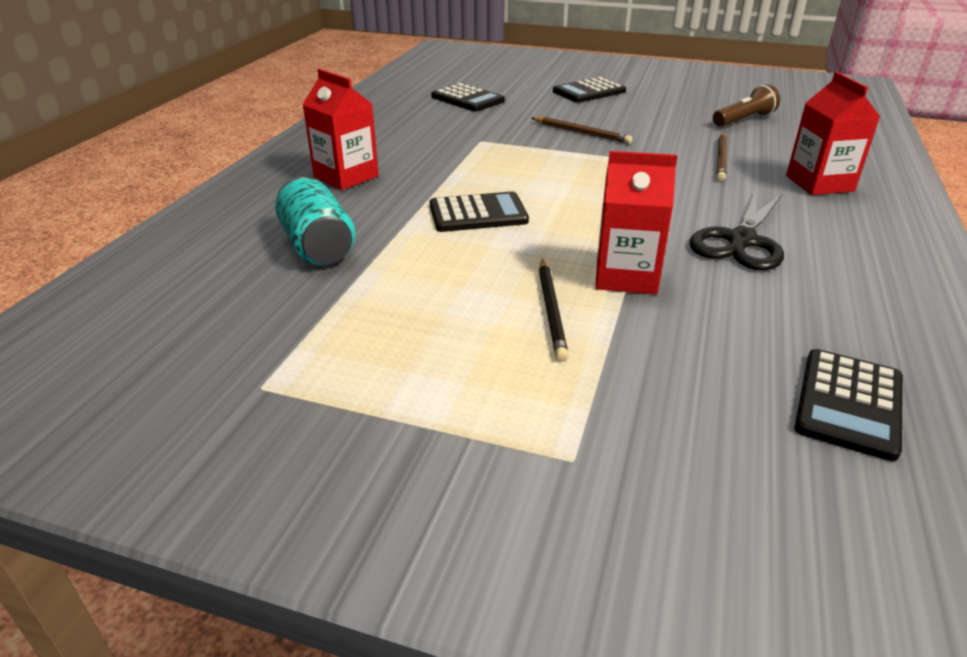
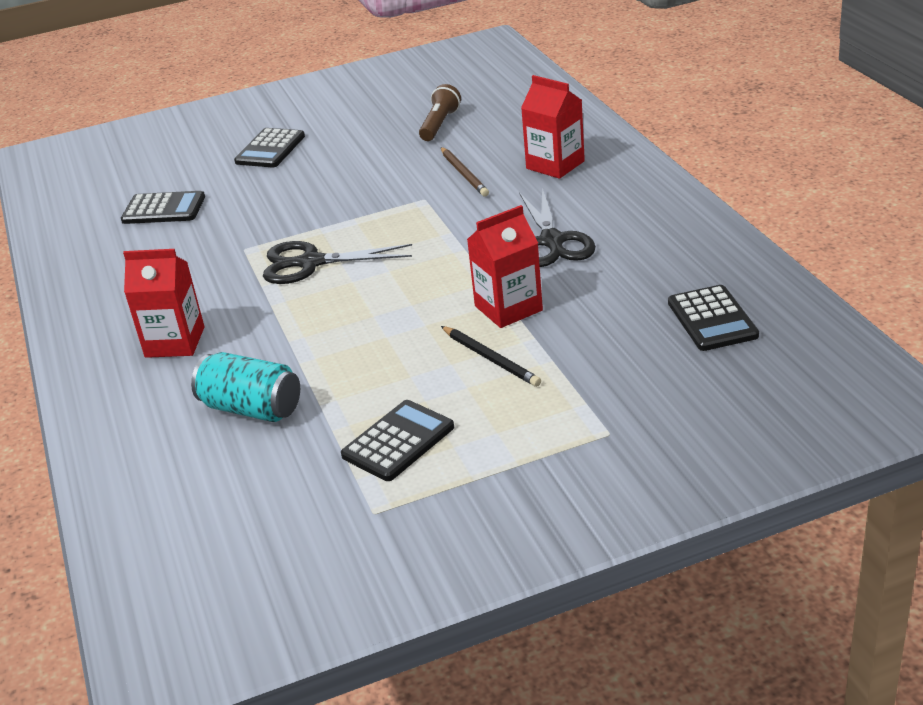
camera: 35 degrees left, 0 degrees up
black calculator [429,191,529,232] -> black calculator moved to [341,400,454,481]
brown pencil [532,117,632,144] -> none
none -> black scissors [263,241,412,284]

